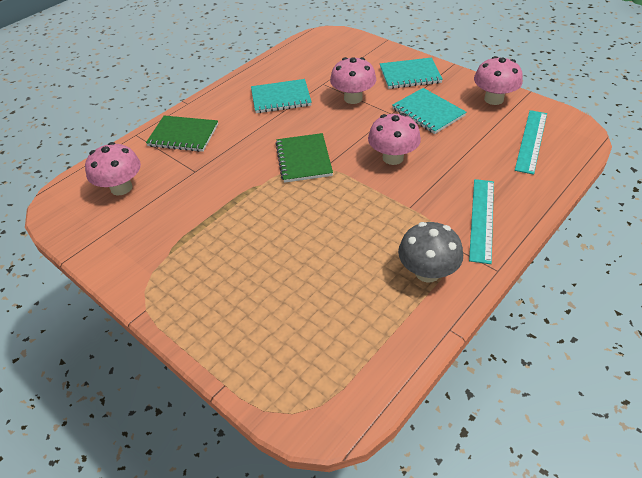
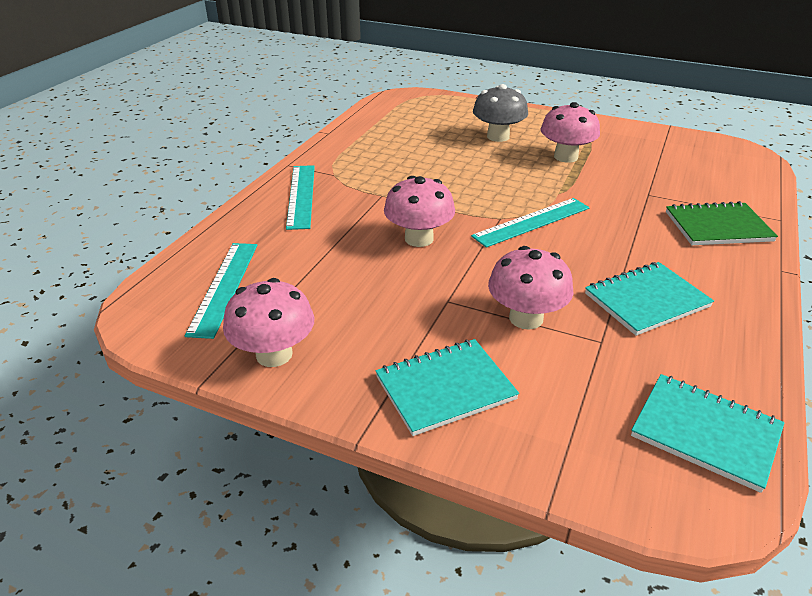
camera: 160 degrees right, 10 degrees down
pink mushroom [85,142,141,196] -> pink mushroom moved to [540,102,600,163]
green notebook [275,133,333,183] -> turquoise ruler [471,198,590,248]
turquoise notebook [392,88,467,134] -> turquoise notebook moved to [631,374,784,493]
grey mushroom [398,222,463,283] -> grey mushroom moved to [473,84,528,142]

